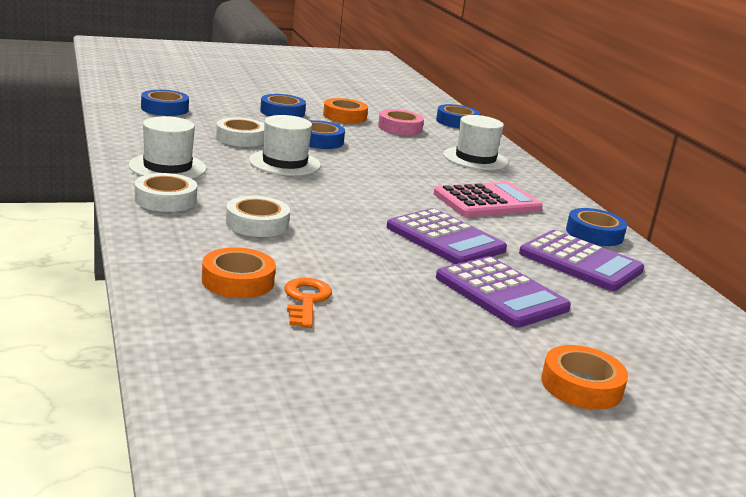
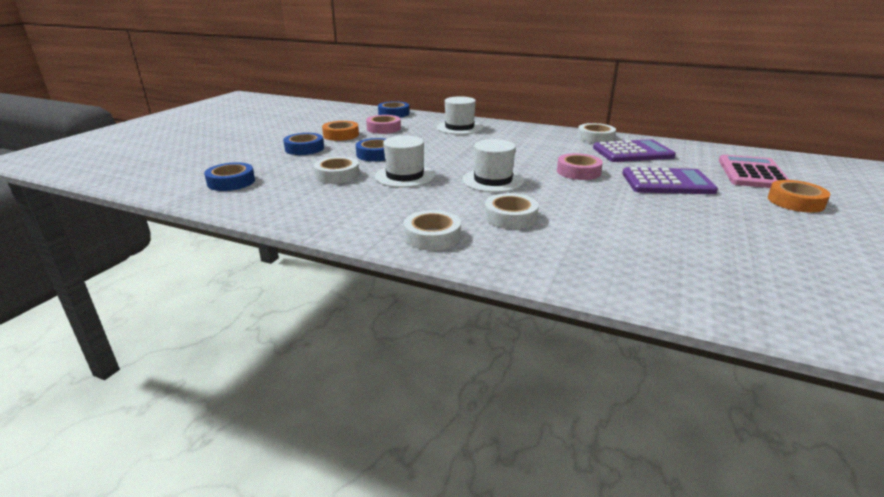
camera: 45 degrees left, 5 degrees up
white hat [129,116,206,179] -> white hat moved to [463,139,524,192]
orange tape [202,247,276,298] -> none
orange key [284,278,332,328] -> none
purple calculator [387,208,507,264] -> pink tape [557,153,603,180]
pink calculator [434,182,543,217] -> pink calculator moved to [719,155,790,188]
blue tape [566,208,627,246] -> white tape [577,123,616,143]

